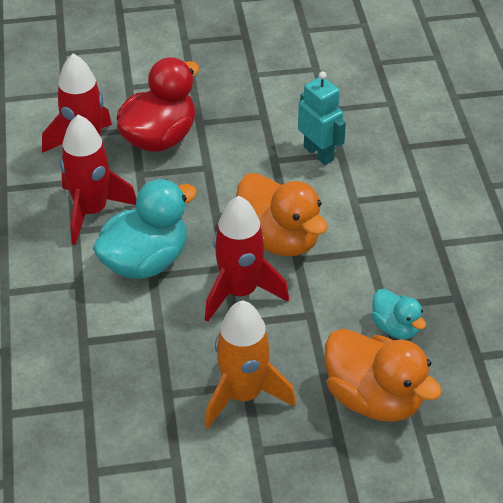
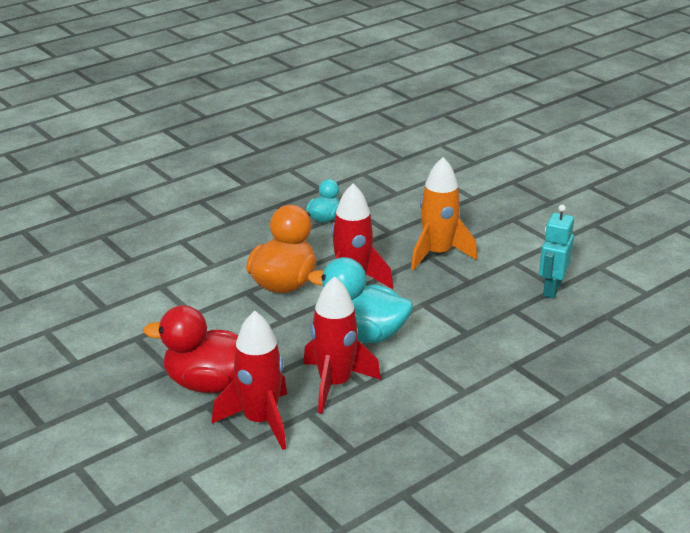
camera: 120 degrees left, 15 degrees down
turquoise robot [298,71,346,165] -> turquoise robot moved to [539,205,574,299]
orange duck [325,329,442,422] -> none

